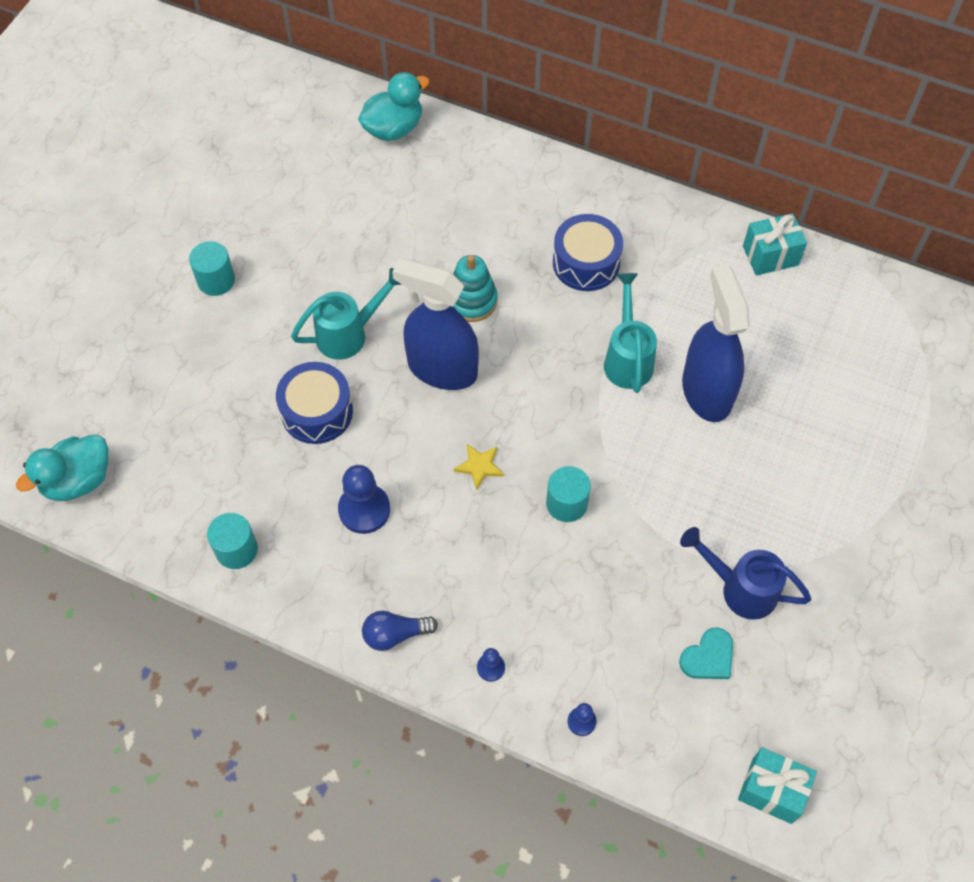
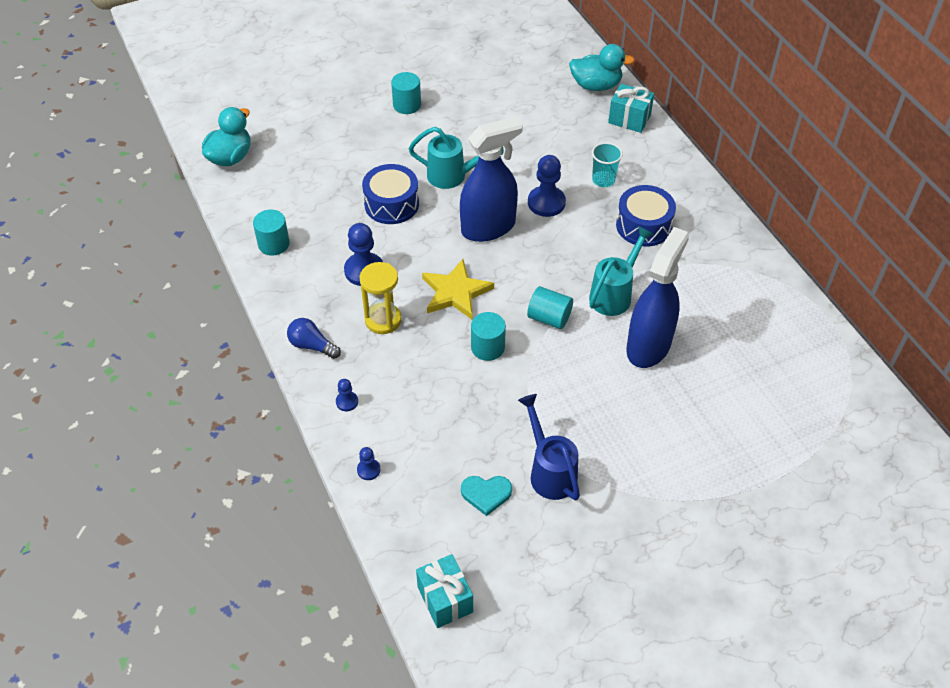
camera: 40 degrees right, 10 degrees down
turquoise duck [16,435,108,501] -> turquoise duck turned 120 degrees clockwise [202,107,251,166]
blue spray bottle [392,258,479,390] -> blue spray bottle turned 90 degrees clockwise [460,117,523,242]
turquoise stacking toy [453,255,498,322] -> blue pawn [528,155,566,217]
yellow star [454,444,504,490] -> yellow star [422,259,494,320], size x1.84
turquoise gift [743,213,807,275] -> turquoise gift moved to [608,84,654,133]
none -> yellow hourglass [359,262,402,334]
none -> turquoise cylinder [527,286,573,329]
none -> turquoise cup [592,142,623,187]

